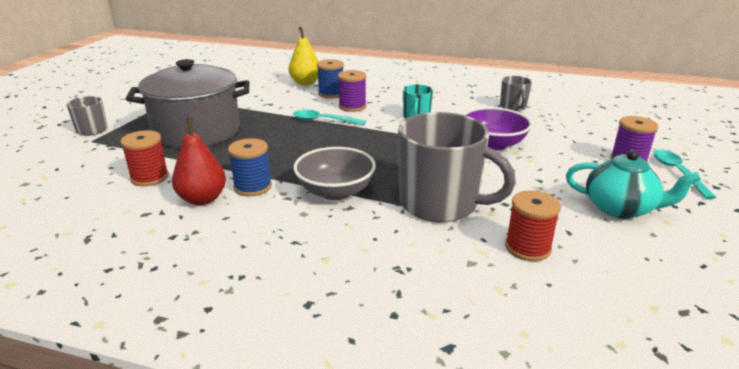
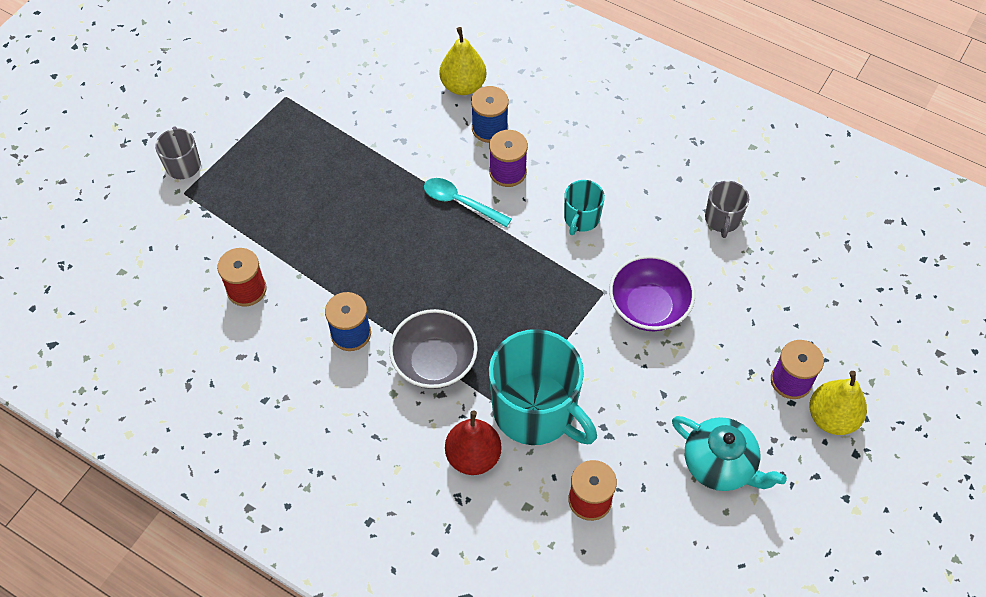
camera: 15 degrees right, 30 degrees up
grey pot [126,59,249,148] -> none
red pear [172,118,226,205] -> red pear moved to [445,411,502,475]
grey mug [398,112,516,222] -> turquoise mug [489,329,597,445]
turquoise spoon [653,149,716,199] -> yellow pear [810,371,867,435]

